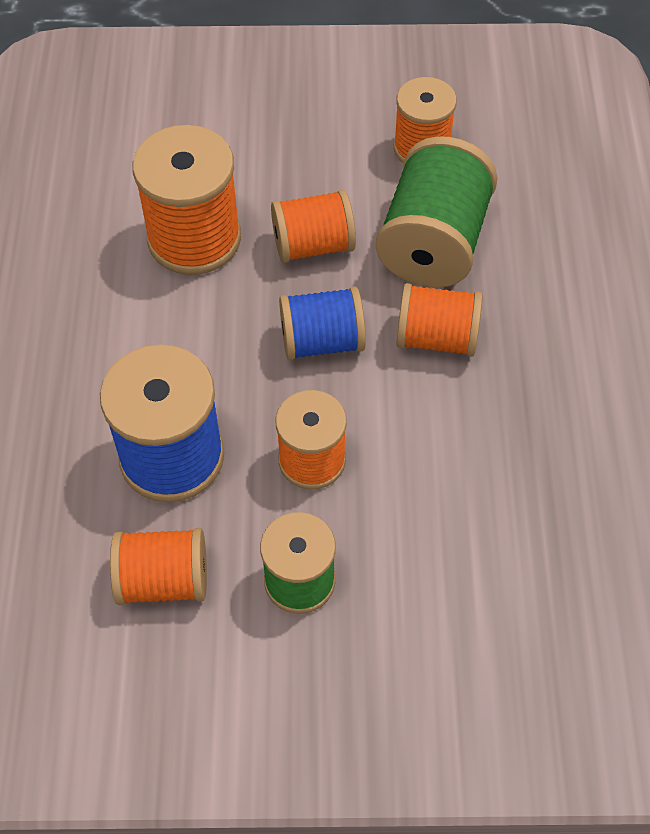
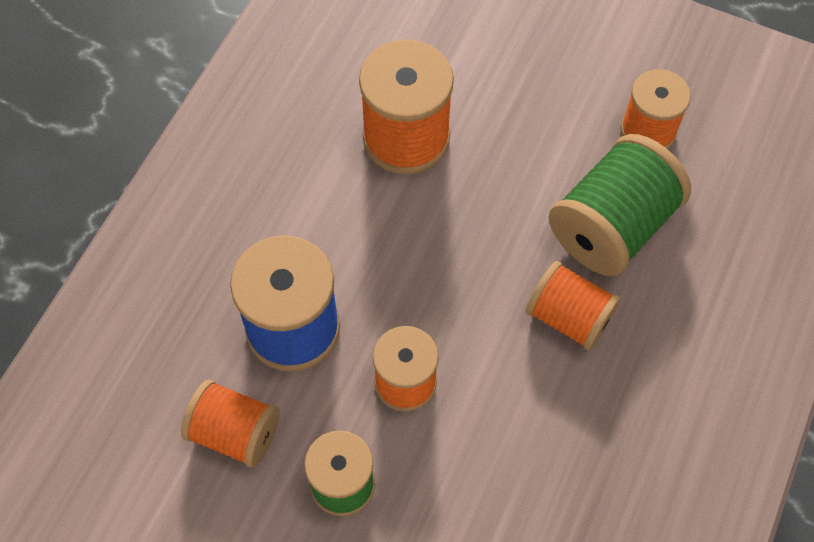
camera: 25 degrees right, 5 degrees up
orange spool [271,190,356,263] -> none
blue spool [279,287,366,360] -> none

